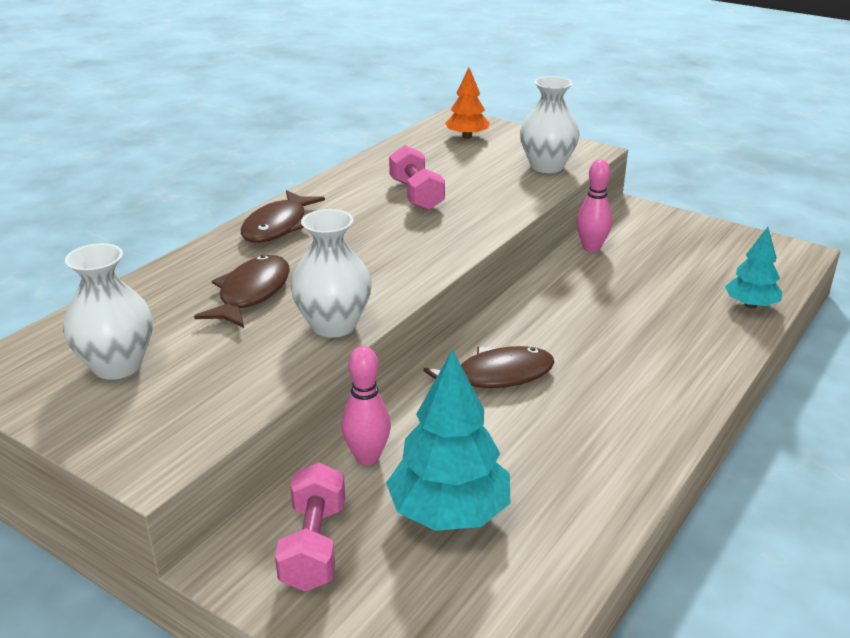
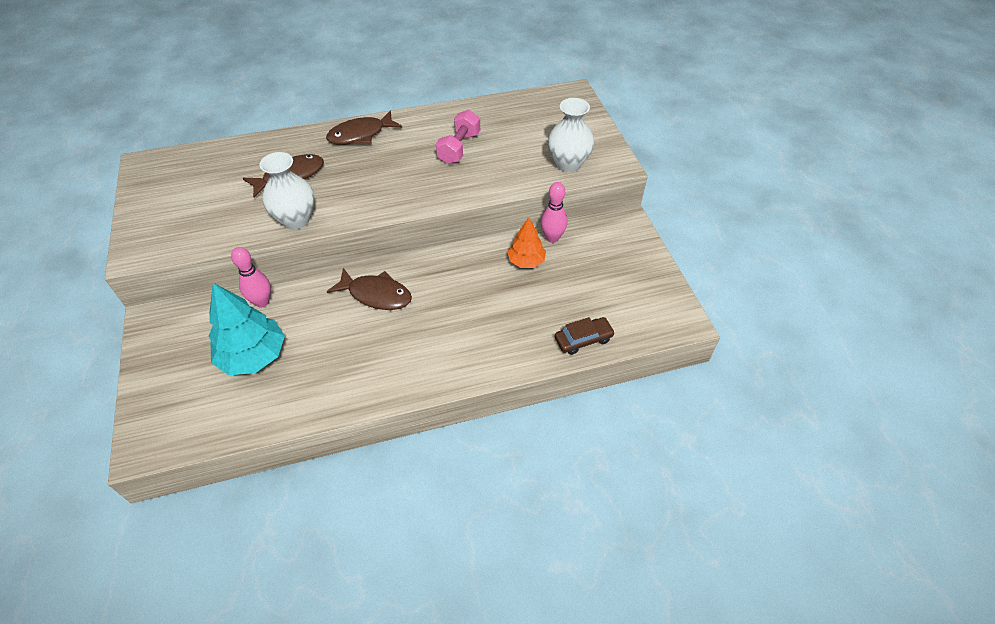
camera: 40 degrees right, 20 degrees up
white vase [63,243,153,380] -> none
pink dumbbell [275,462,345,591] -> none
orange tree [445,68,490,139] -> orange tree moved to [507,217,546,268]
turquoise tree [725,227,782,308] -> brown car [555,317,615,355]

